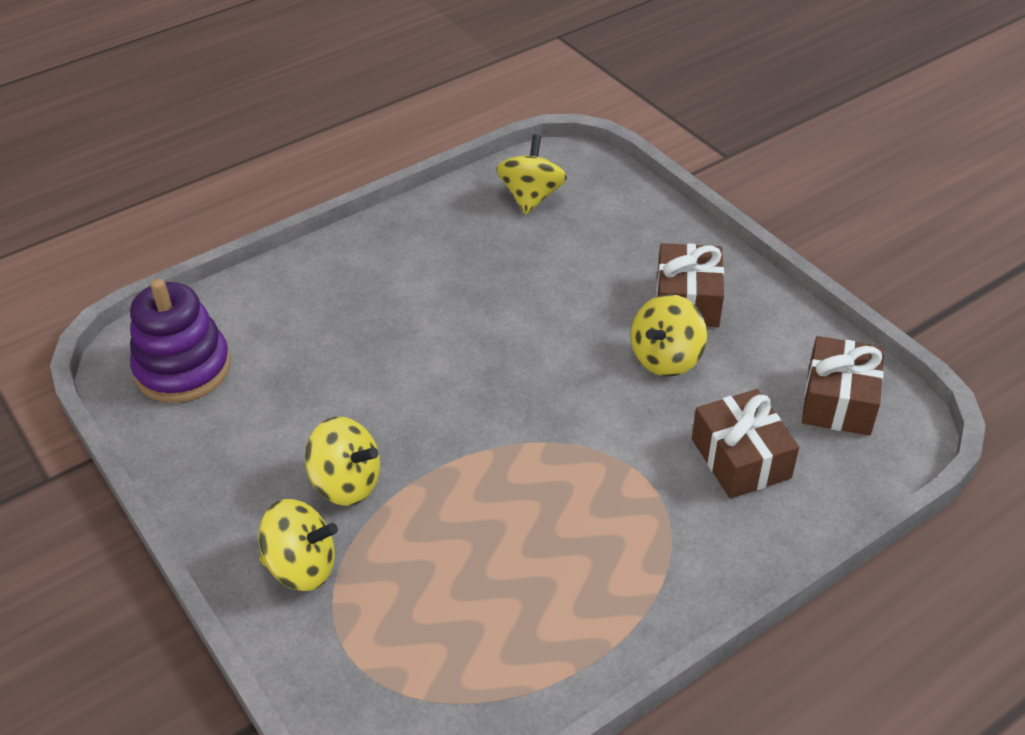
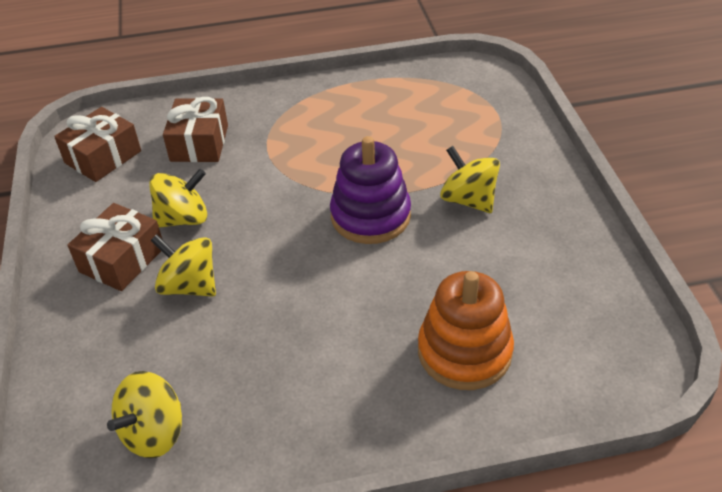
camera: 155 degrees left, 0 degrees up
purple stacking toy [130,278,231,403] -> purple stacking toy moved to [330,136,411,244]
yellow spinning top [259,499,338,591] -> yellow spinning top moved to [150,234,216,297]
none -> orange stacking toy [418,271,514,390]

